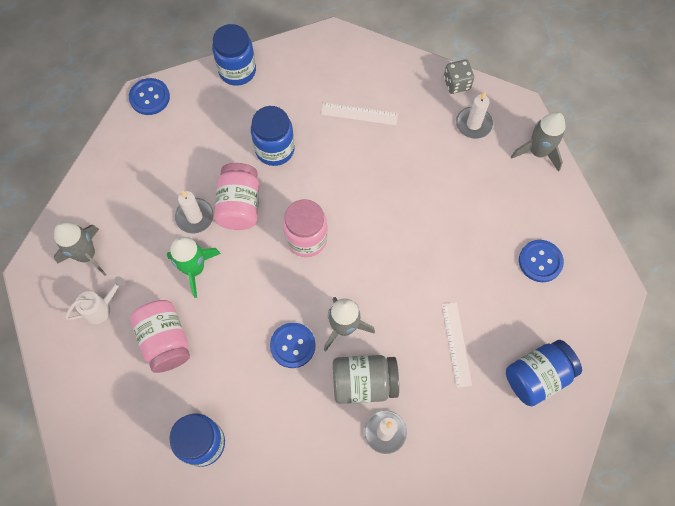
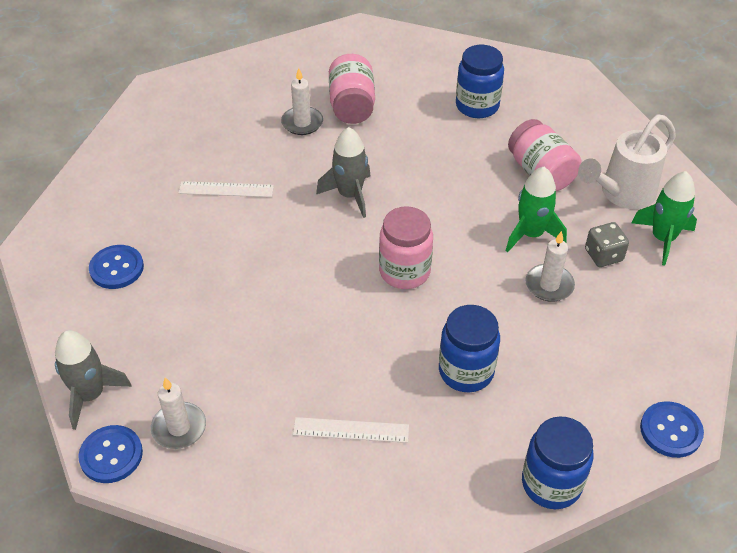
camera: 175 degrees right, 20 degrees down
grey rocket [54,222,107,276] -> green rocket [631,171,697,266]
white watering can [65,276,125,324] -> white watering can [578,114,676,209], size x1.81
pink jar [214,163,259,230] -> pink jar moved to [329,54,375,124]
blue button [270,323,316,368] -> blue button moved to [78,425,143,483]
grey jar [333,355,399,404] -> none
white ruler [442,302,472,388] -> white ruler turned 75 degrees counterclockwise [178,181,274,197]
grey dice [444,60,474,94] -> grey dice moved to [585,222,629,267]
blue jar [506,340,582,406] -> none

